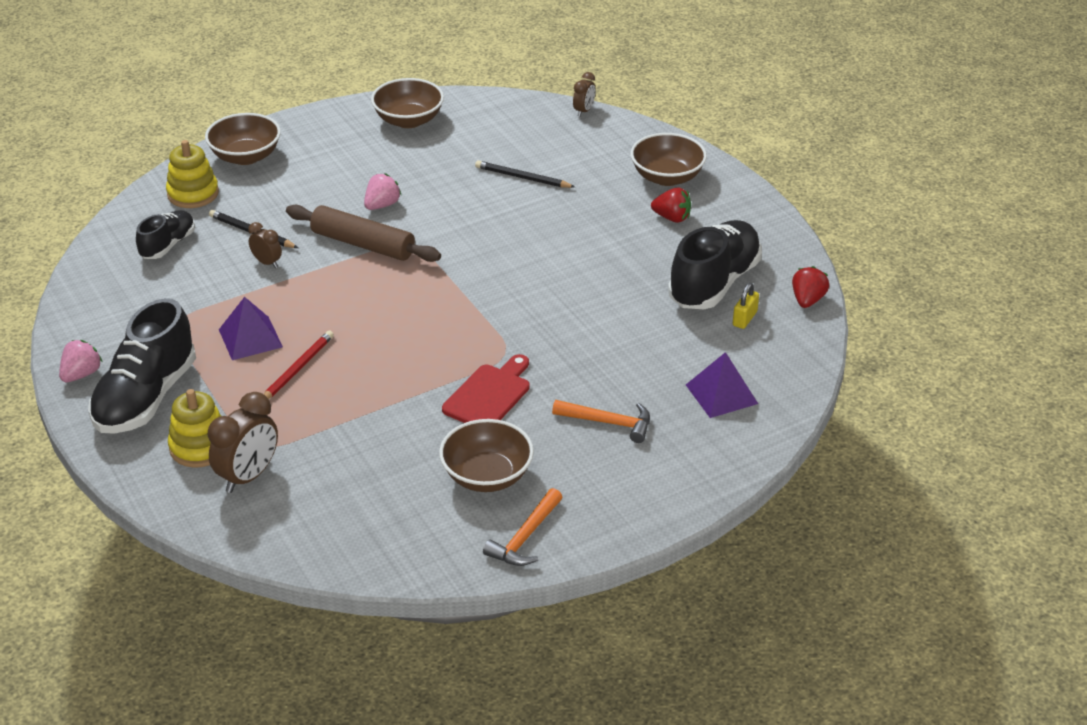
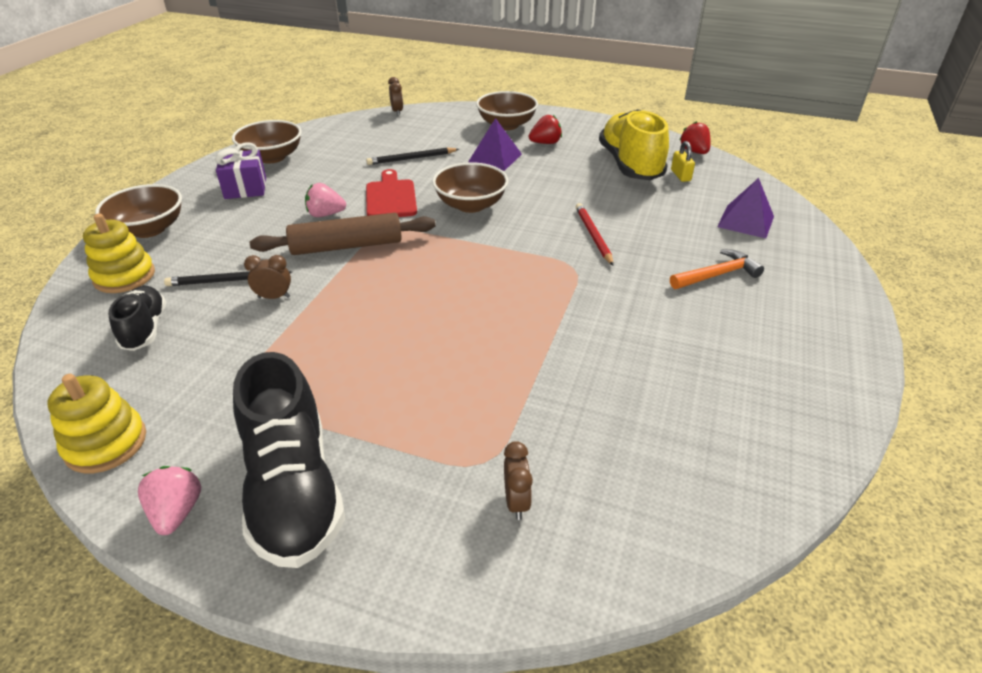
camera: 40 degrees left, 0 degrees up
yellow stacking toy [168,389,221,468] -> yellow stacking toy moved to [48,374,146,473]
brown clock [208,392,278,493] -> brown clock [504,441,533,520], size x0.55
purple pyramid [219,297,283,360] -> purple pyramid moved to [468,118,522,171]
red pencil [264,330,334,399] -> red pencil moved to [576,203,614,266]
pink strawberry [364,173,401,210] -> pink strawberry turned 90 degrees counterclockwise [305,183,346,217]
brown bowl [439,419,534,492] -> brown bowl moved to [432,162,508,213]
red cutting board [442,354,530,423] -> red cutting board moved to [366,169,417,217]
orange hammer [483,488,562,566] -> none
black shoe [668,220,762,309] -> yellow shoe [599,109,669,180]
none -> purple gift [215,142,266,199]

